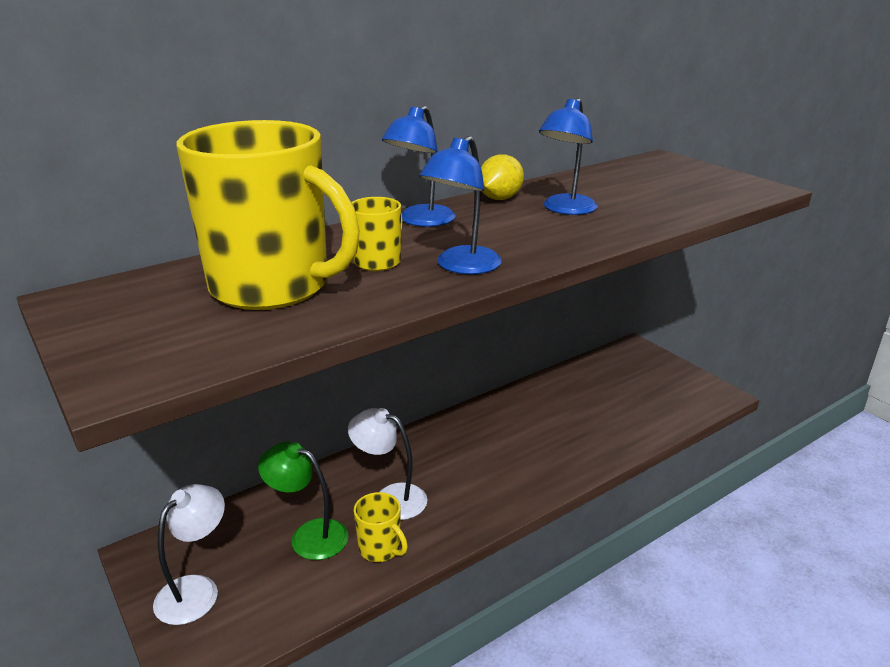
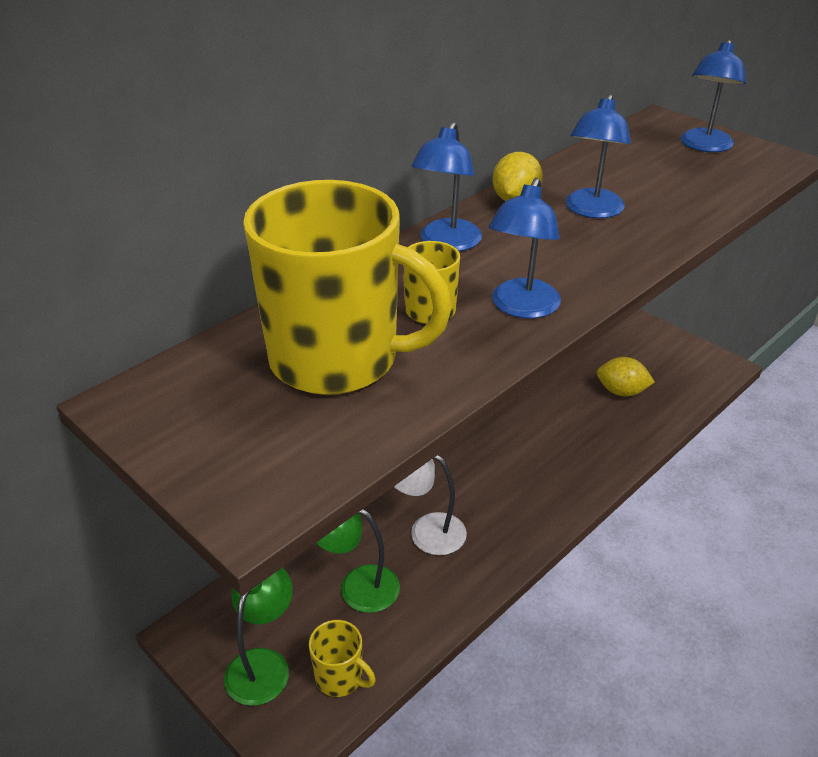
camera: 10 degrees left, 10 degrees up
white lamp [153,484,225,625] -> green lamp [224,568,293,706]
yellow mug [354,492,408,562] -> yellow mug moved to [309,620,376,697]
none -> yellow lemon [597,357,655,397]
none -> blue lamp [681,39,746,152]

